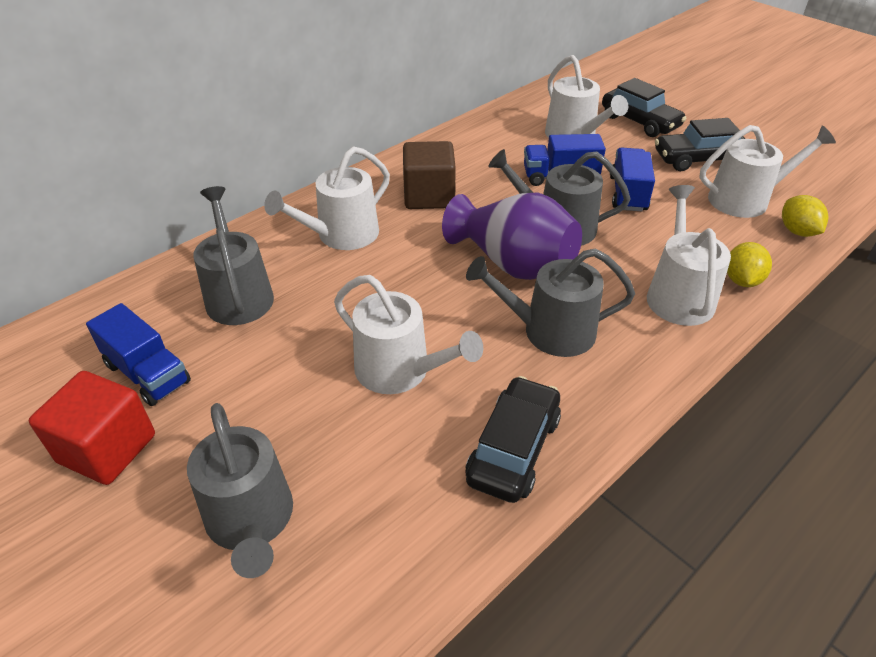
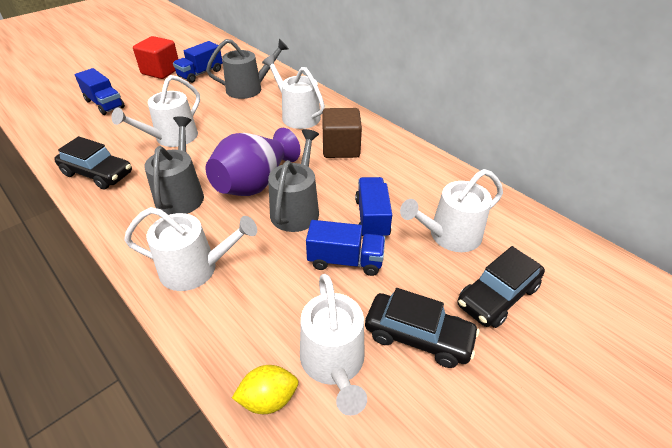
camera: 90 degrees right, 0 degrees up
grey watering can [187,403,293,578] -> blue truck [75,68,125,115]
black car [655,118,745,171] -> black car turned 120 degrees clockwise [365,288,479,368]
yellow lemon [727,242,772,287] -> none

